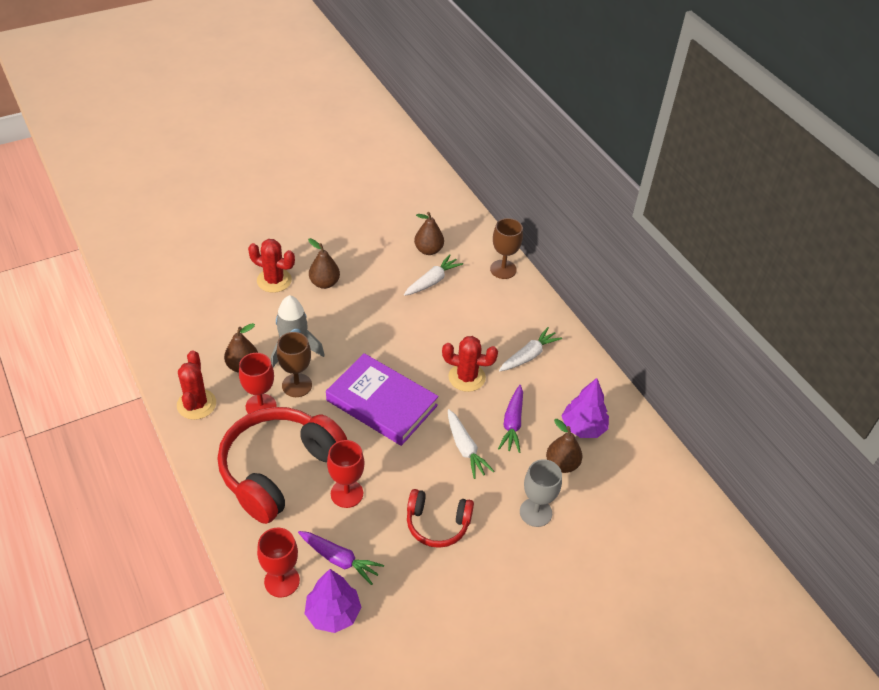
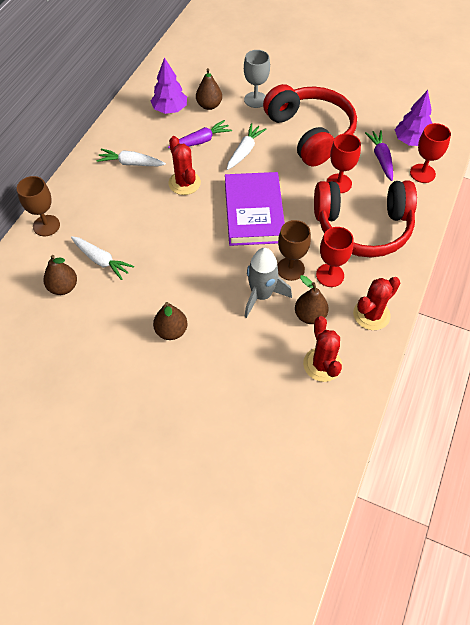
camera: 125 degrees left, 10 degrees up
red cactus [248,239,295,293] -> red cactus moved to [303,316,342,382]
white carrot [404,254,463,296] -> white carrot turned 150 degrees counterclockwise [71,236,134,280]
red headphones [407,489,474,548] -> red headphones [263,84,357,166], size x1.86

